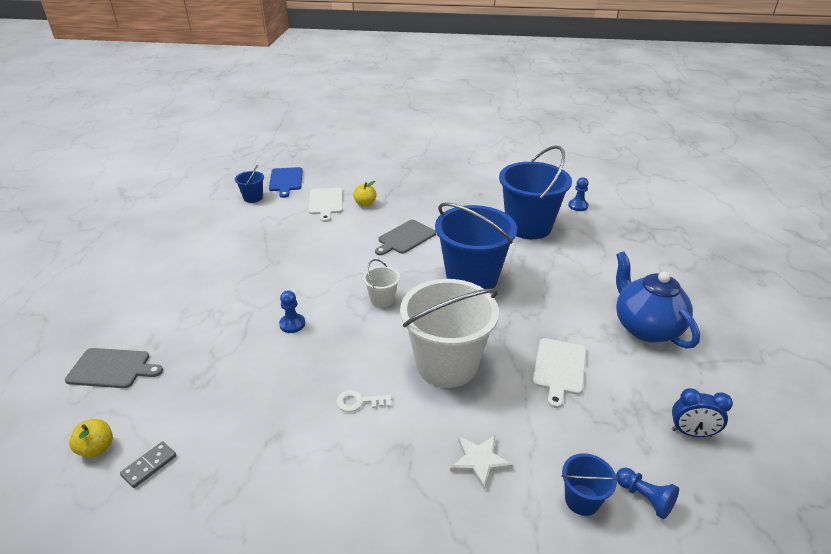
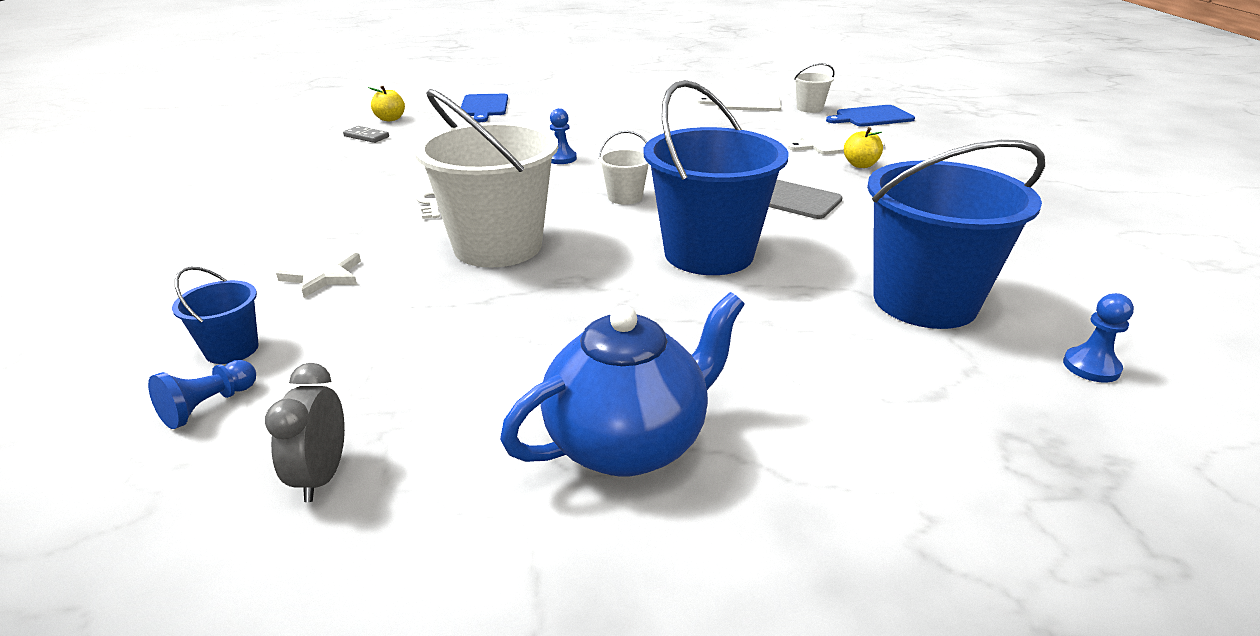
camera: 80 degrees right, 5 degrees down
grey cutting board [65,348,163,388] -> blue cutting board [461,94,508,122]
blue bucket [235,165,264,203] -> white bucket [794,63,835,113]
white cutting board [533,338,586,408] -> white cutting board moved to [697,93,781,111]
blue clock [672,388,733,437] -> grey clock [265,363,345,502]

